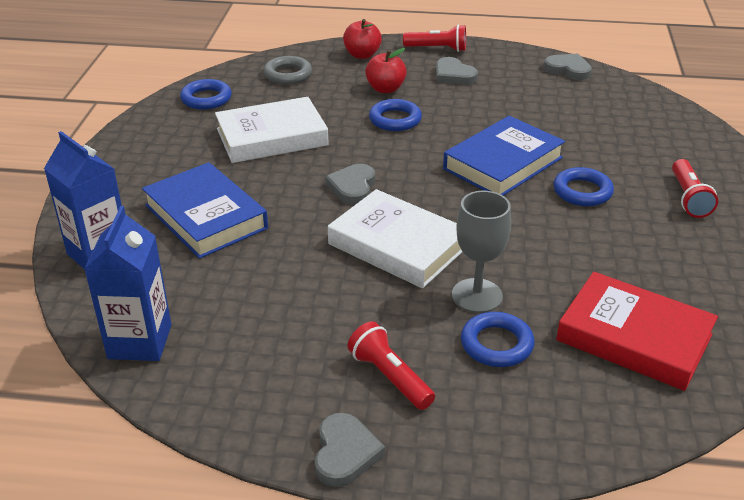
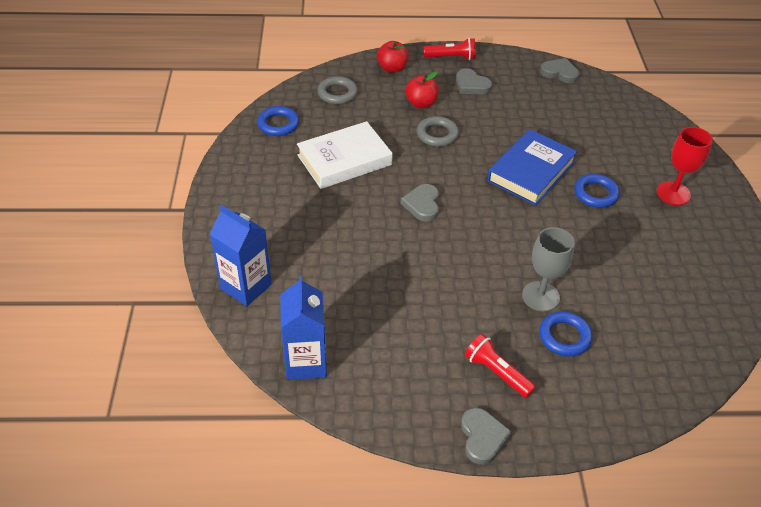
camera: 10 degrees left, 10 degrees up
blue book [142,162,268,259] -> none
white book [328,189,462,288] -> none
blue ring [369,99,422,131] -> grey ring [417,116,459,147]
red book [556,272,718,391] -> none
red flashlight [672,159,718,218] -> red goblet [657,127,713,205]

